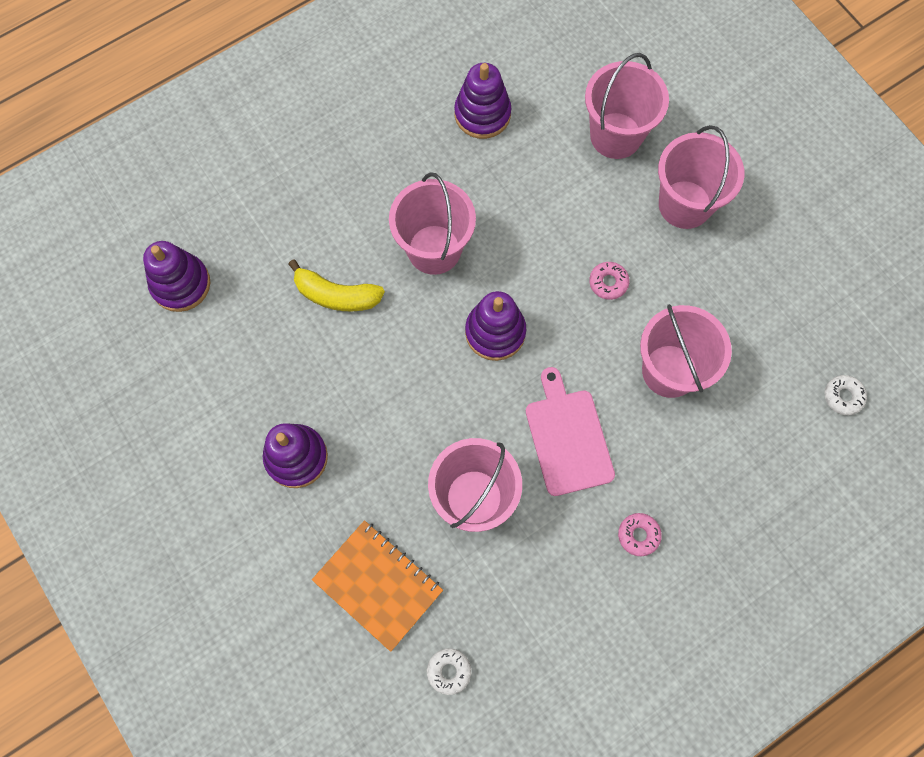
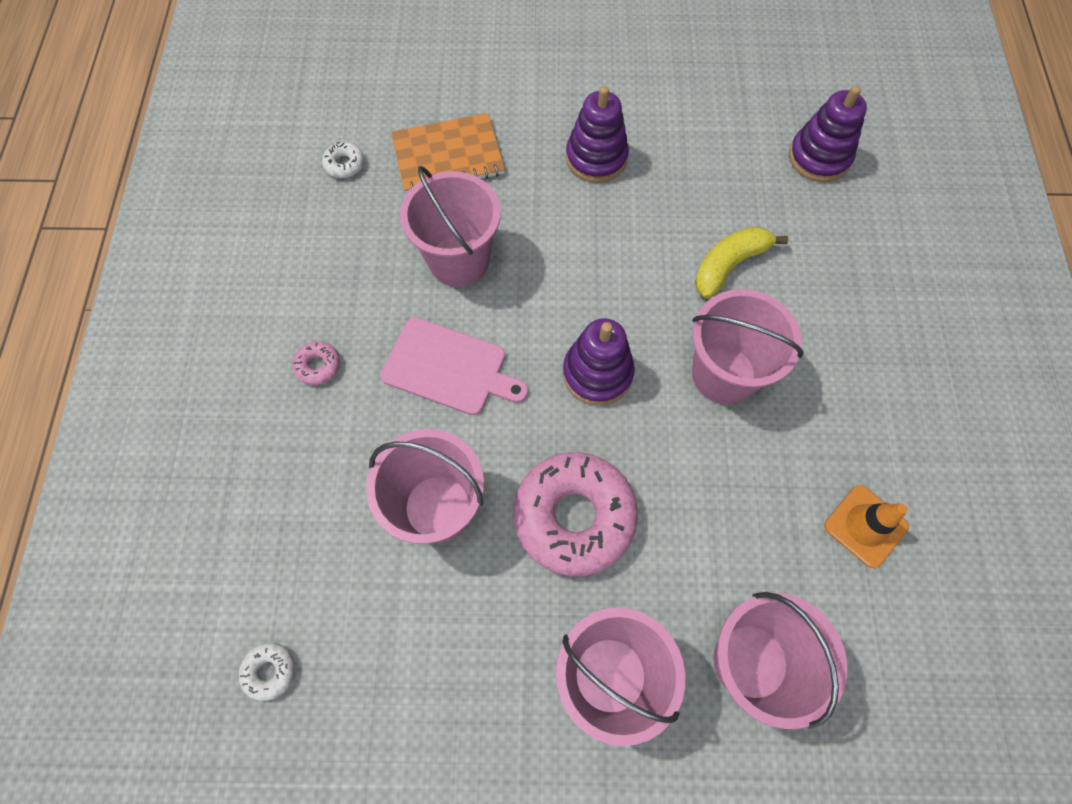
camera: 125 degrees right, 5 degrees down
purple stacking toy [454,63,511,139] -> orange traffic cone [824,485,909,568]
pink donut [589,262,629,300] -> pink donut [513,452,638,576], size x2.41

